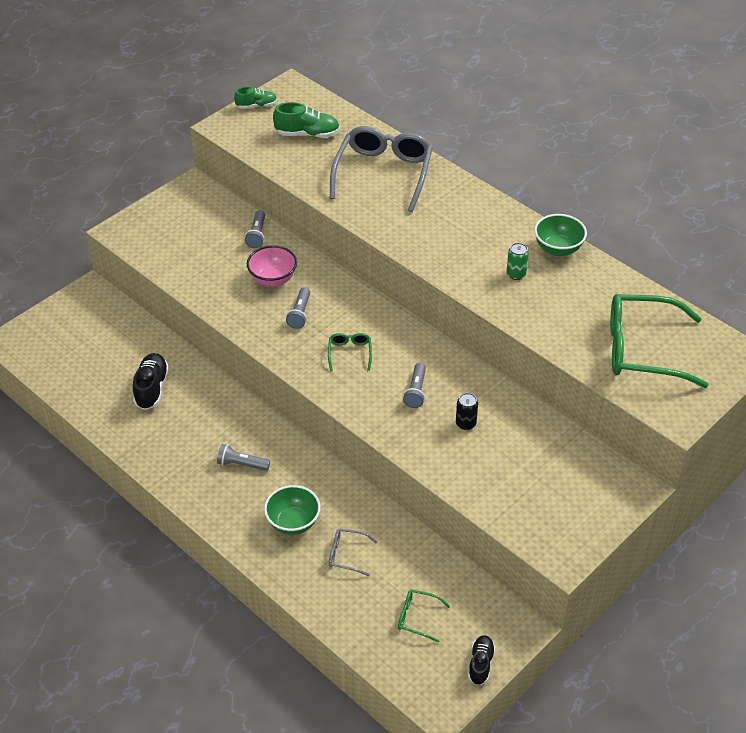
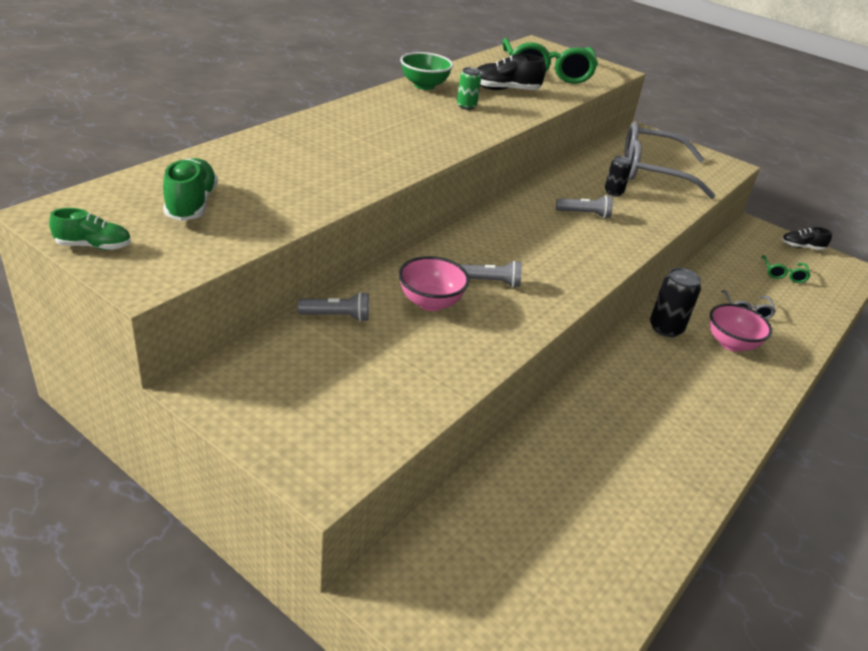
camera: 100 degrees left, 10 degrees down
black shoe [133,353,169,410] -> black shoe moved to [477,54,546,90]
grey flashlight [217,444,270,471] -> none
green shoe [234,87,277,109] -> green shoe turned 105 degrees clockwise [49,208,131,250]
green bowl [264,485,321,535] -> pink bowl [710,303,772,352]
green glasses [328,333,372,371] -> none
grey glasses [330,126,433,212] -> grey glasses moved to [624,122,715,199]
none -> black can [650,268,701,337]

